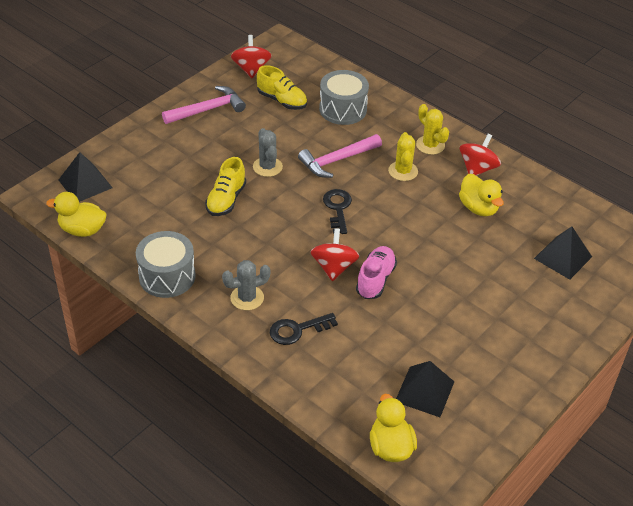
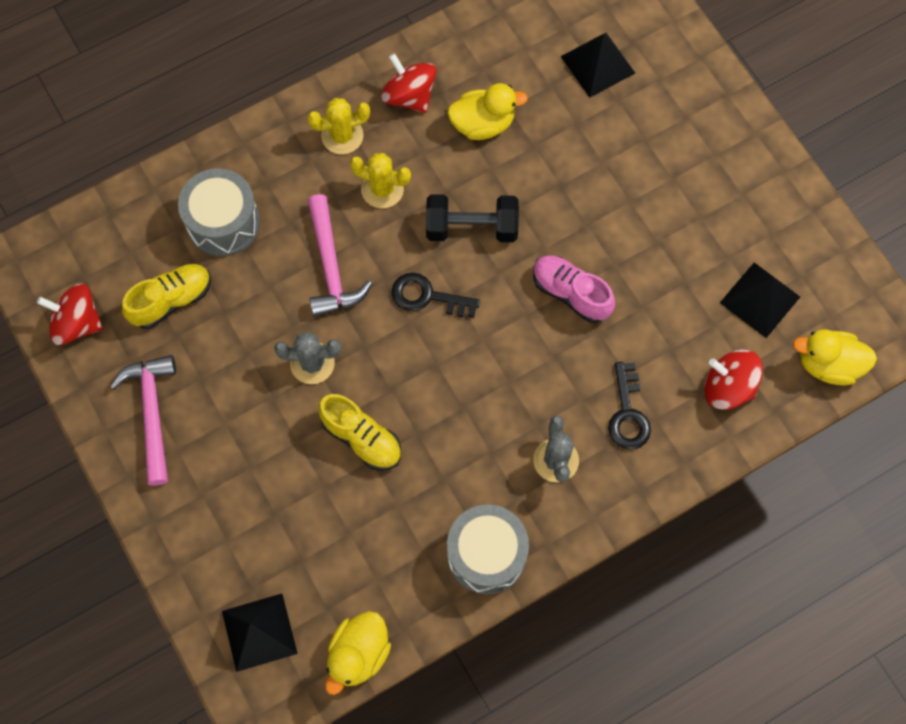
camera: 70 degrees left, 25 degrees up
red spinning top [310,228,359,281] -> red spinning top moved to [704,350,763,410]
none -> black dumbbell [426,194,519,242]

